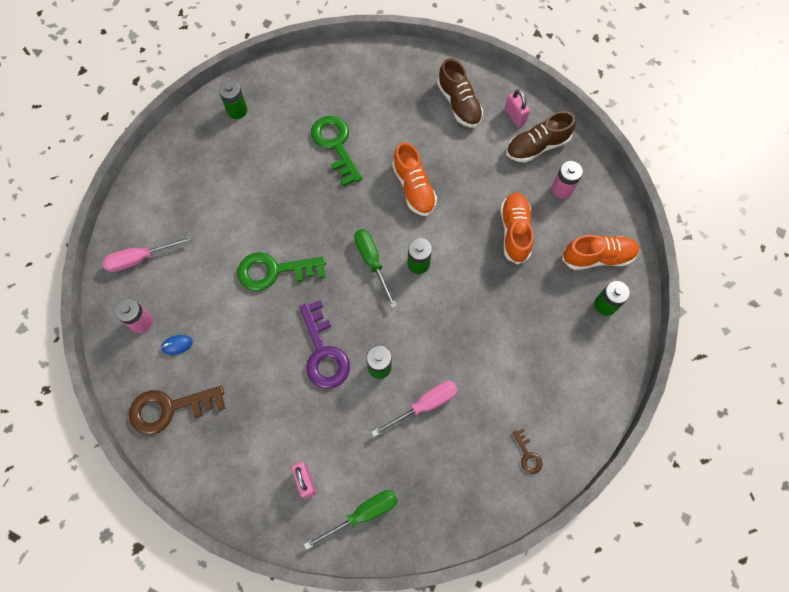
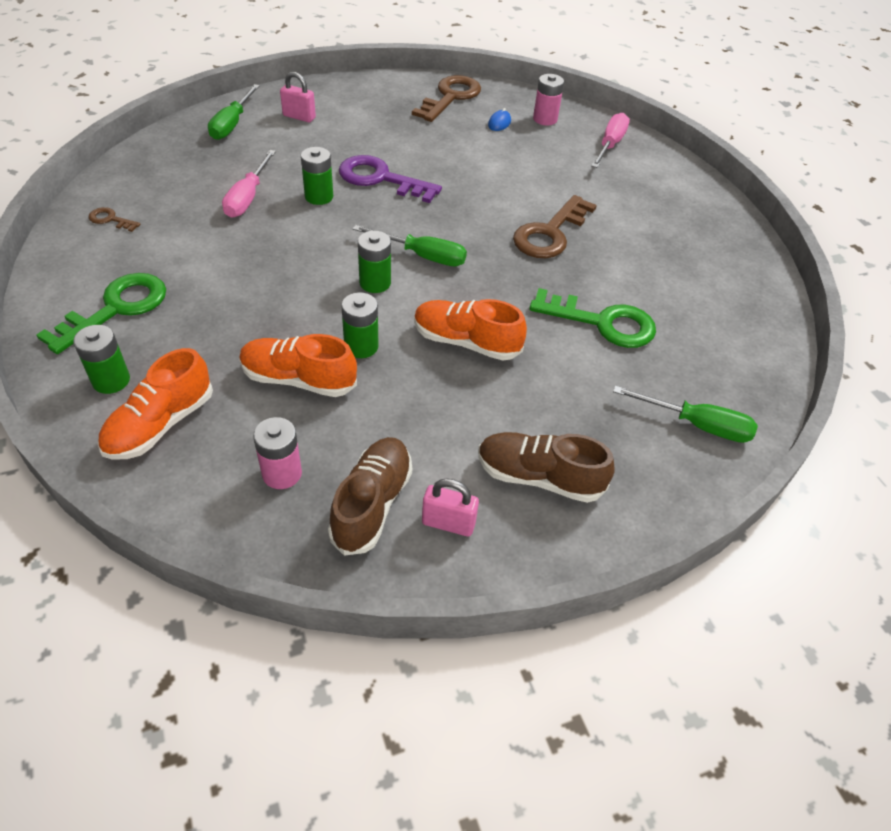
camera: 130 degrees right, 20 degrees down
green battery [219,80,248,119] -> green battery moved to [341,292,379,358]
green key [237,252,326,291] -> green key moved to [36,273,166,354]
orange shoe [500,193,534,264] -> orange shoe turned 150 degrees clockwise [239,334,357,397]
none -> brown key [513,195,597,258]
none -> green screwdriver [613,386,758,443]

